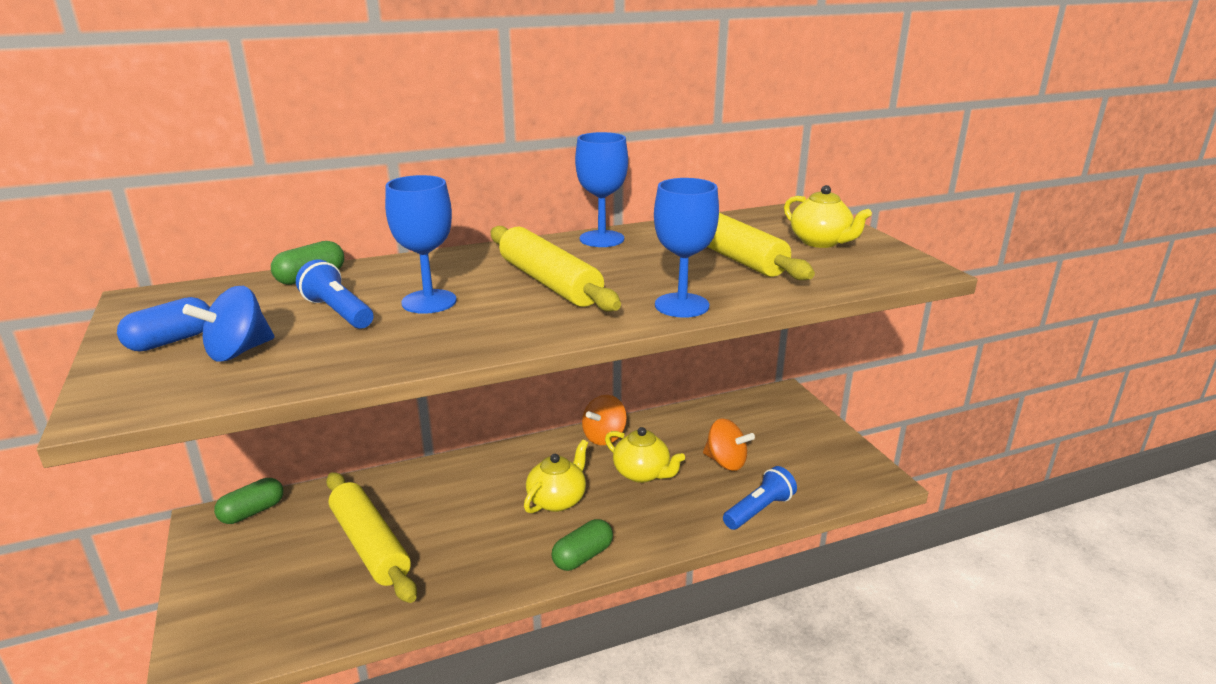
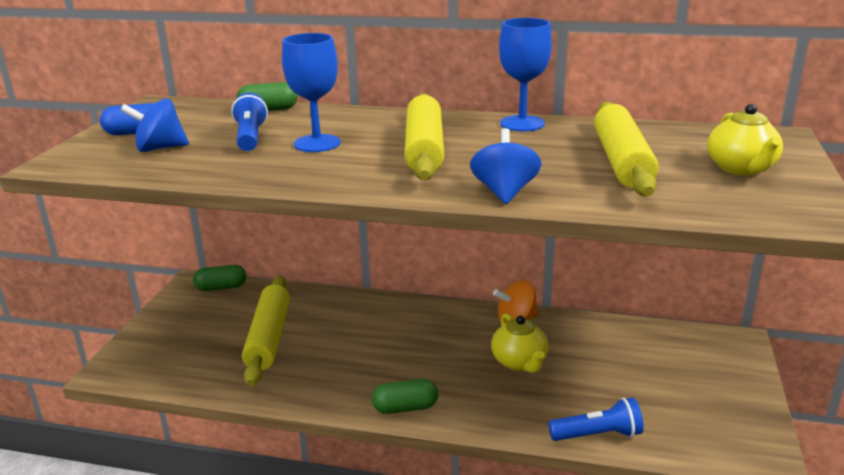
camera: 35 degrees right, 0 degrees up
yellow teapot [524,440,588,513] -> none
blue goblet [654,178,719,318] -> blue spinning top [470,128,541,204]
orange spinning top [703,418,755,471] -> none

